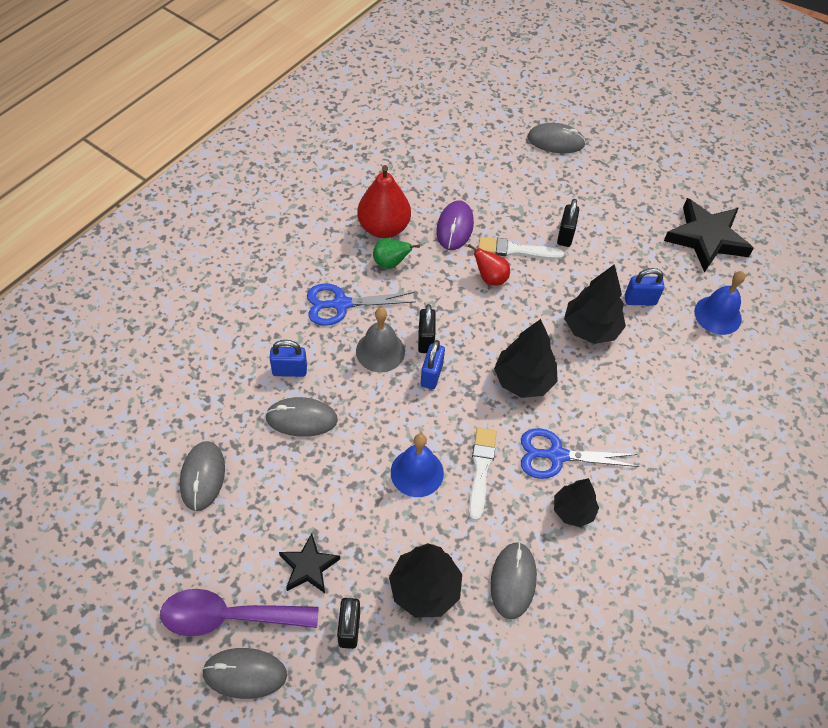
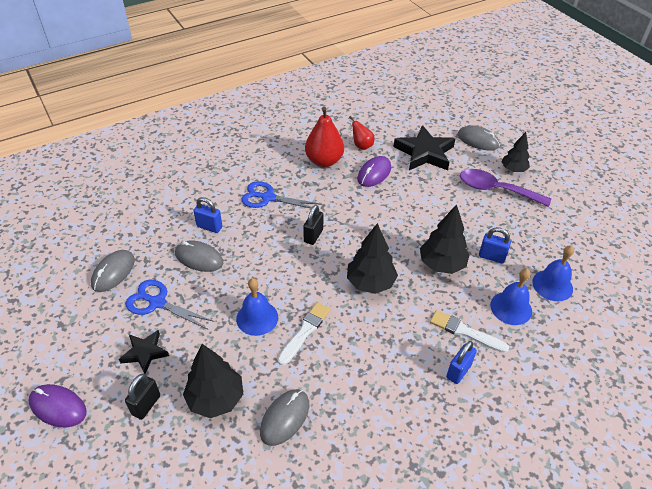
camera: 25 degrees right, 10 degrees down
purple spoon [160,589,319,636] -> purple spoon moved to [460,169,551,207]
grey mouse [202,648,287,699] -> purple mouse [28,384,87,428]
grey bell [356,308,405,372] -> none
green pear [373,238,420,269] -> none
blue padlock [421,340,445,389] -> blue padlock moved to [446,341,477,384]
red pear [467,244,510,286] -> red pear moved to [349,116,375,150]
white brush [478,237,564,260] -> white brush moved to [430,310,509,353]
blue scissors [521,428,639,479] -> blue scissors moved to [125,280,215,329]
black tree [554,478,599,527] -> black tree moved to [502,132,530,172]
black padlock [557,199,579,247] -> none
black star [664,198,754,273] -> black star moved to [394,125,455,170]
none -> blue bell [490,268,532,325]

